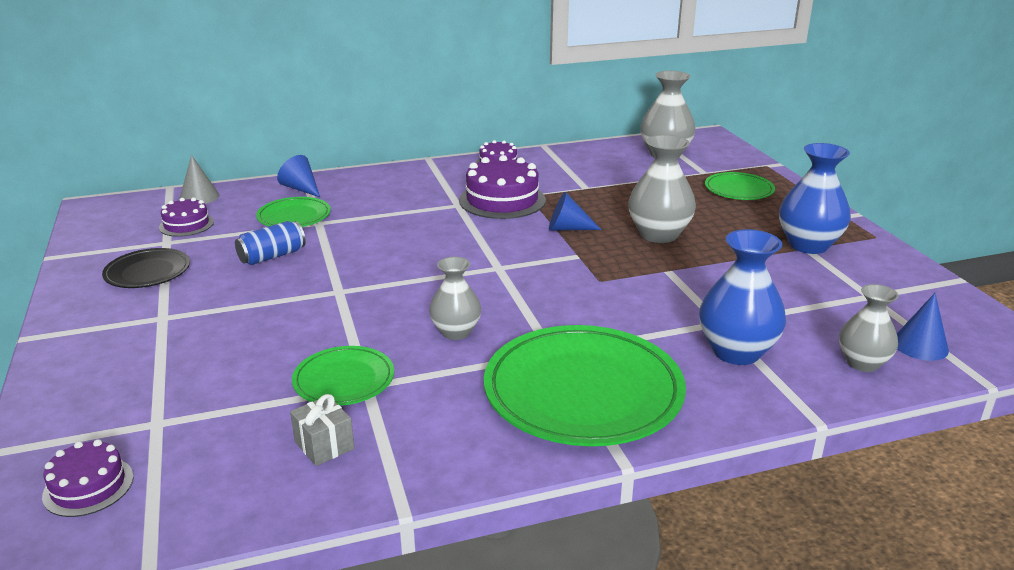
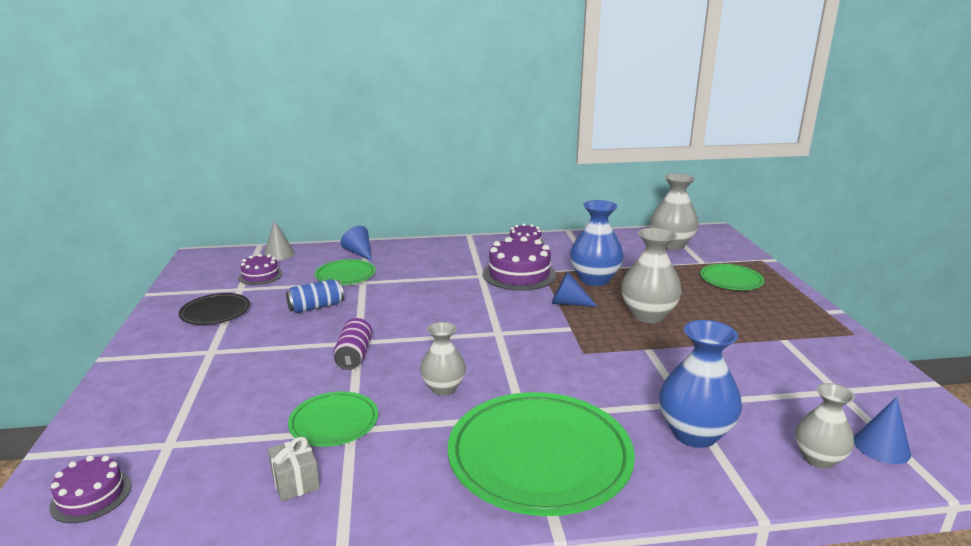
camera: 10 degrees right, 5 degrees down
blue vase [779,143,851,254] -> blue vase moved to [570,200,624,286]
none -> purple can [333,318,372,370]

